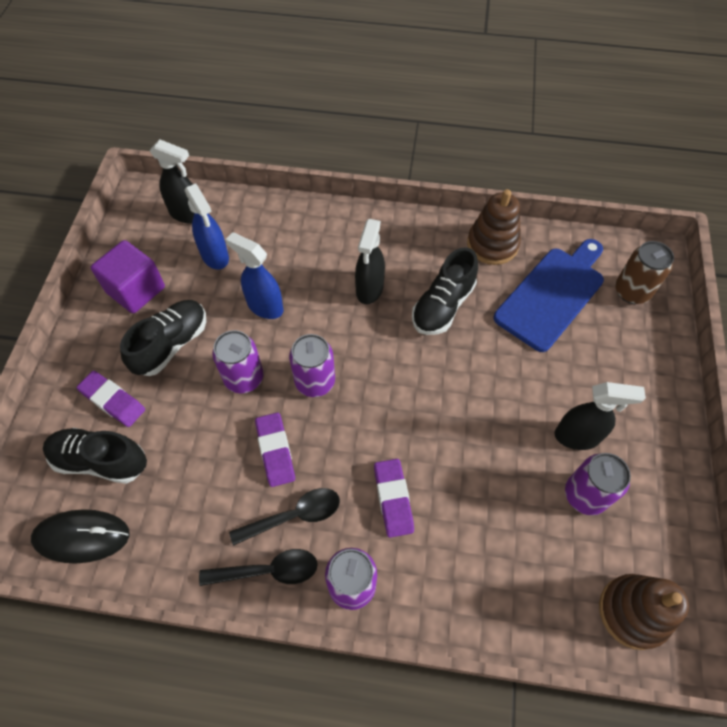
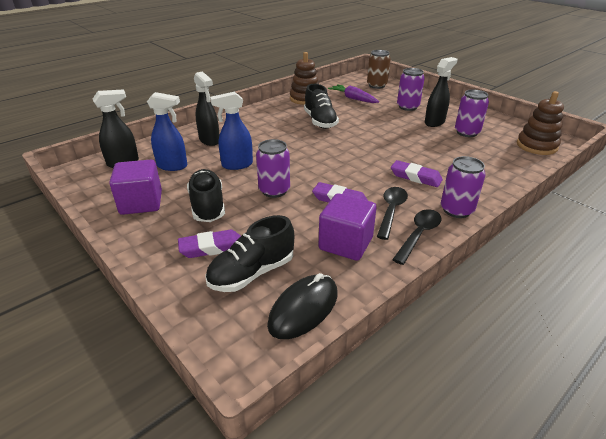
camera: 50 degrees left, 25 degrees down
purple can [289,334,335,397] -> purple can moved to [397,68,425,111]
black spray bottle [355,219,385,304] -> black spray bottle moved to [194,71,219,146]
blue cutting board [494,239,604,352] -> purple carrot [328,84,379,103]
none -> purple cube [319,194,377,261]

